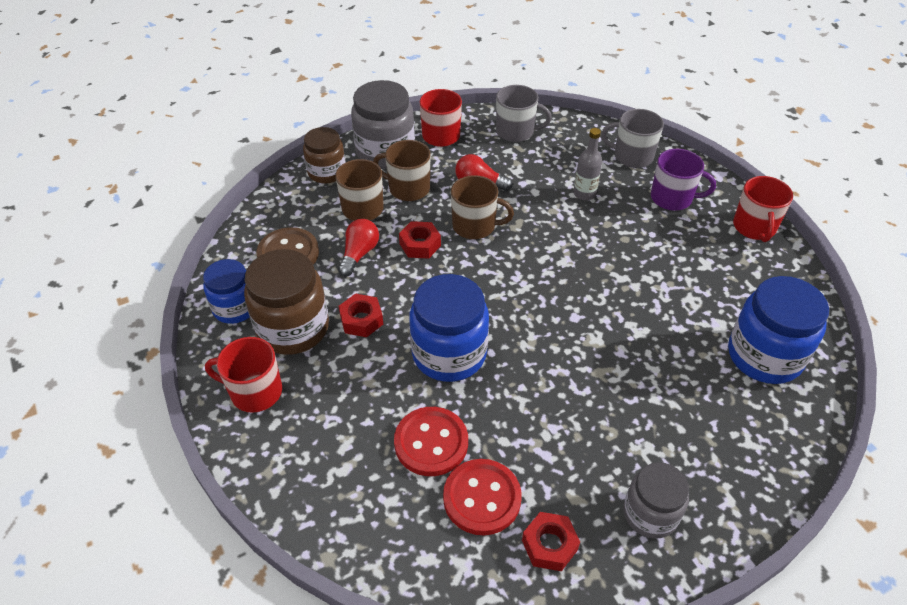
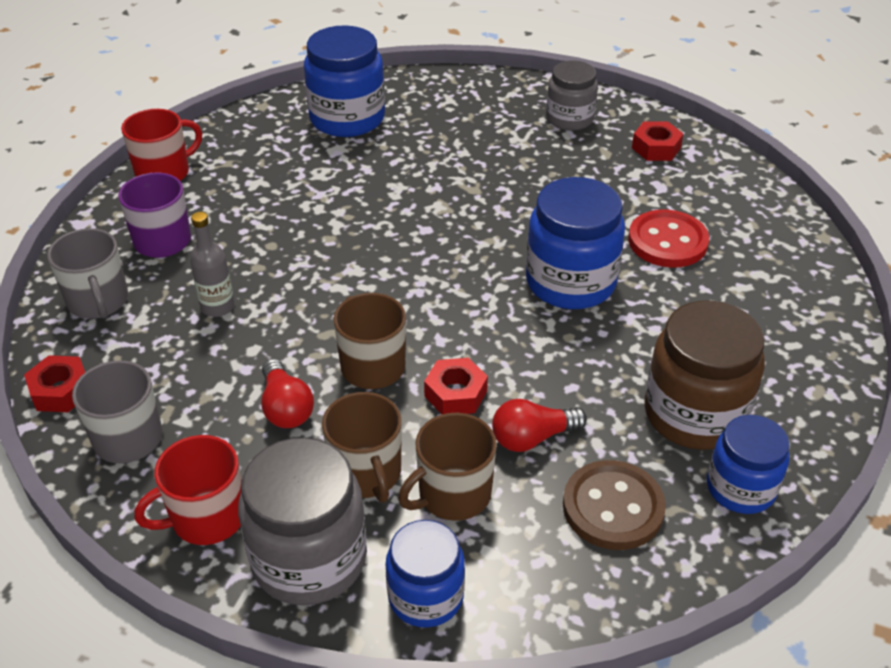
camera: 130 degrees left, 5 degrees down
red mug [205,337,282,413] -> none
brown jar [303,127,346,184] -> blue jar [386,520,465,628]
red nut [339,293,383,337] -> red nut moved to [24,355,85,412]
red button [443,459,522,535] -> none

